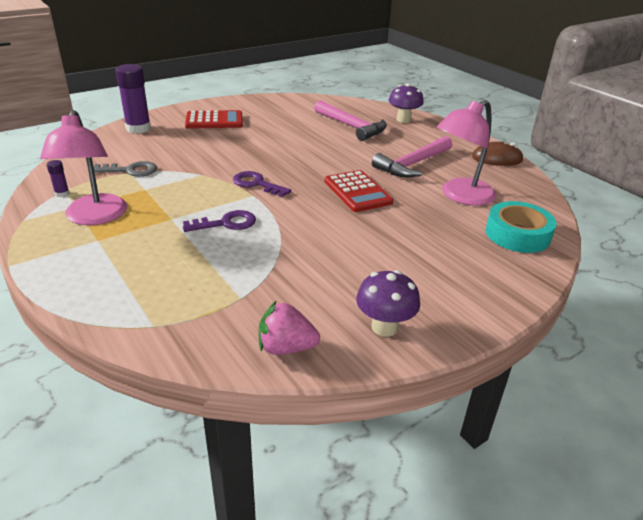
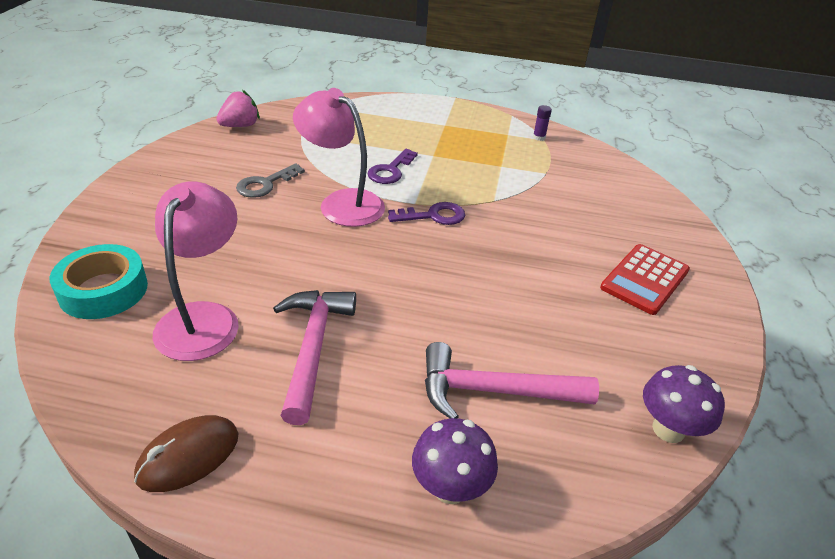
camera: 135 degrees right, 5 degrees up
pink lamp [40,110,127,225] -> pink lamp moved to [293,88,385,227]
grey key [94,161,157,177] -> grey key moved to [236,163,305,198]
purple glue stick [115,64,151,134] -> none
red calculator [324,170,394,212] -> none
purple mushroom [356,270,420,337] -> purple mushroom moved to [643,365,725,443]

